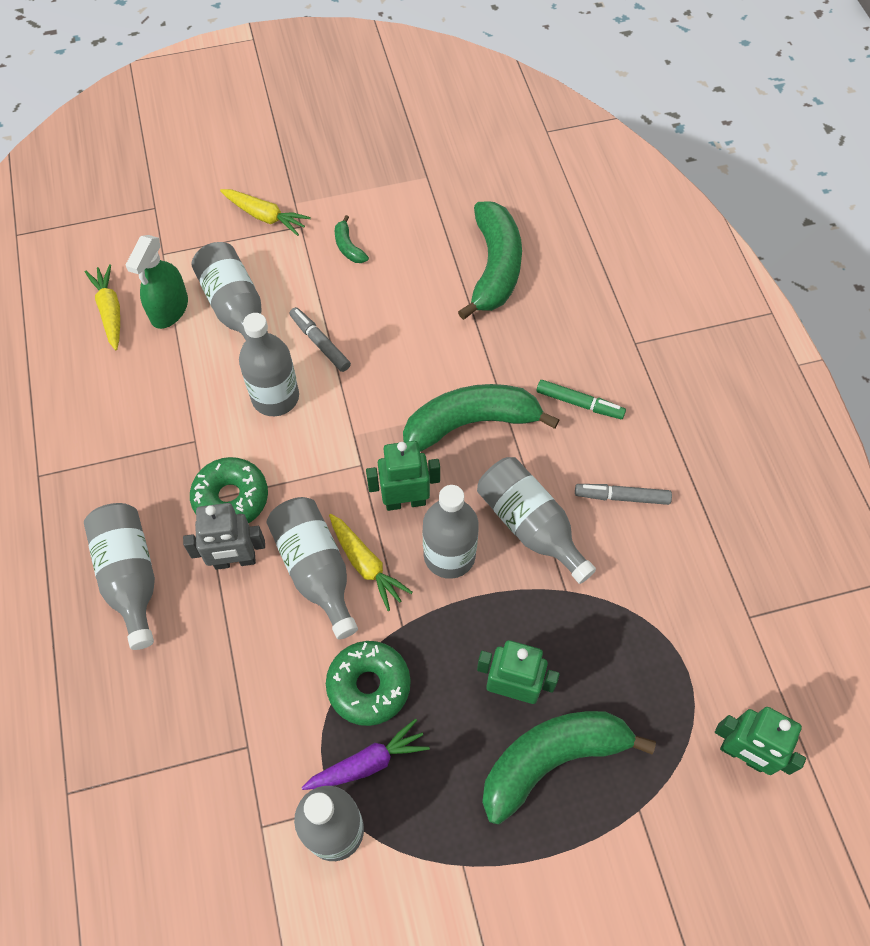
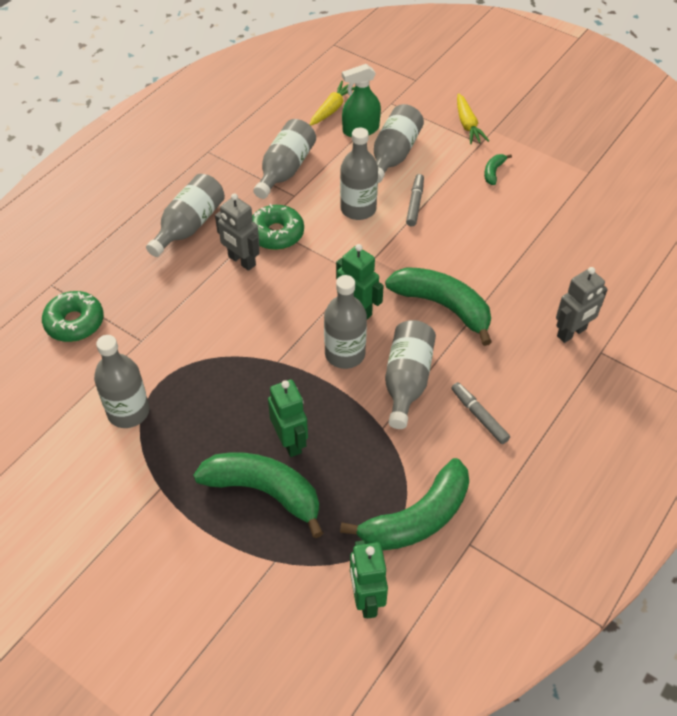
camera: 50 degrees right, 10 degrees down
grey bottle [266,497,358,639] -> grey bottle moved to [253,119,316,199]
purple carrot [302,719,430,790] -> none
green donut [326,641,411,726] -> green donut moved to [42,291,104,342]
yellow carrot [329,514,413,611] -> none
green banana [458,201,522,320] -> green banana moved to [340,458,469,550]
green marker [536,380,626,419] -> none
none -> grey robot [556,267,608,343]

